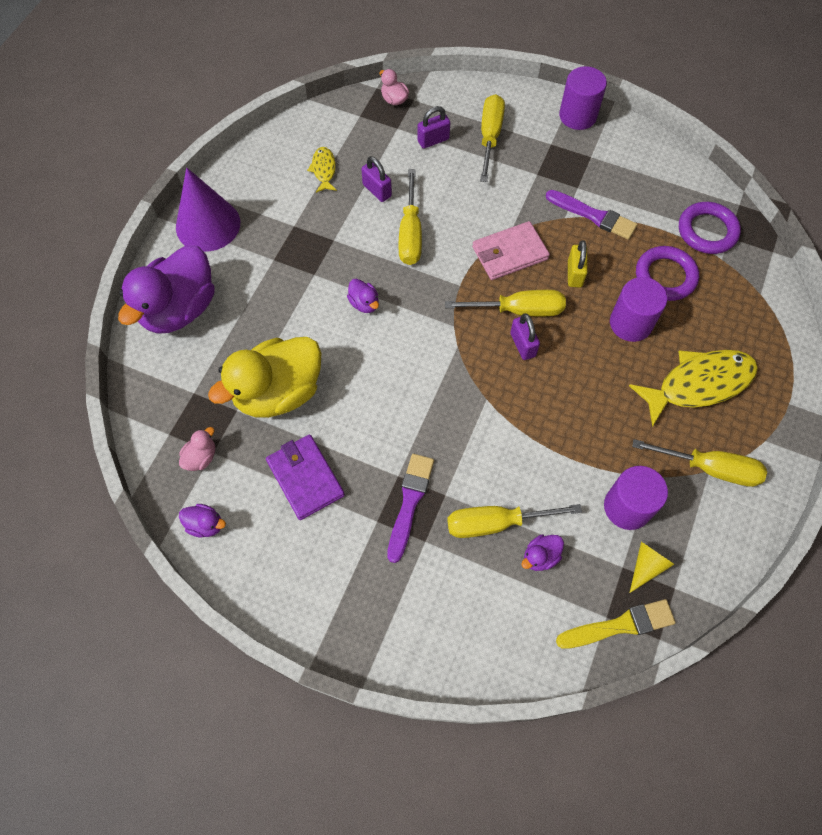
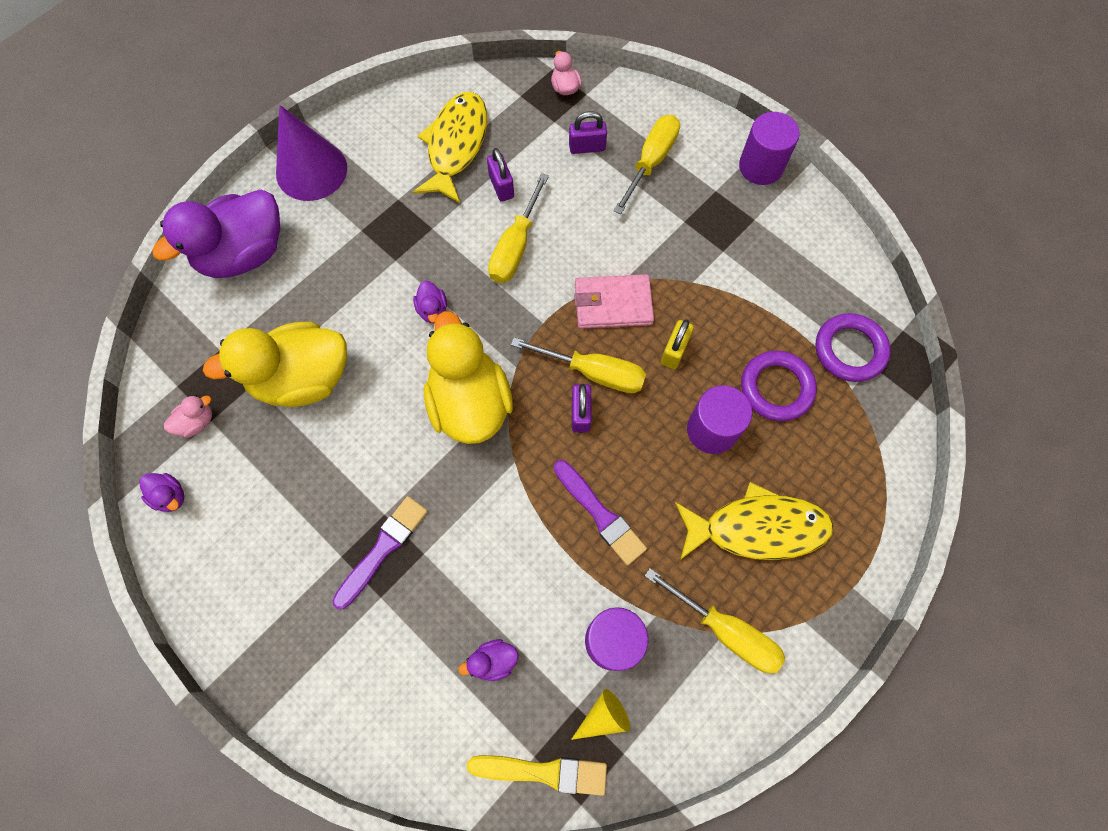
camera: 20 degrees right, 5 degrees up
purple wallet [266,435,345,520] -> none
yellow fish [307,147,337,193] -> yellow fish [413,92,487,203], size x2.03
yellow screwdriver [447,504,582,538] -> none
purple brush [546,190,637,240] -> purple brush moved to [554,460,647,565]
none -> yellow duck [424,311,513,444]

